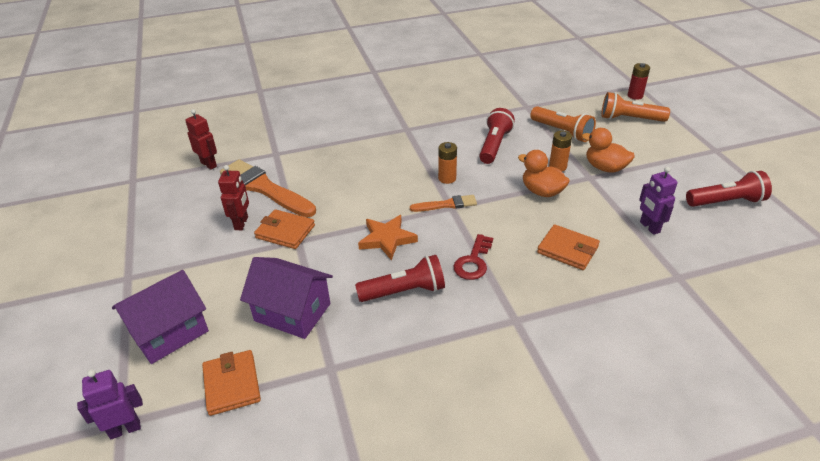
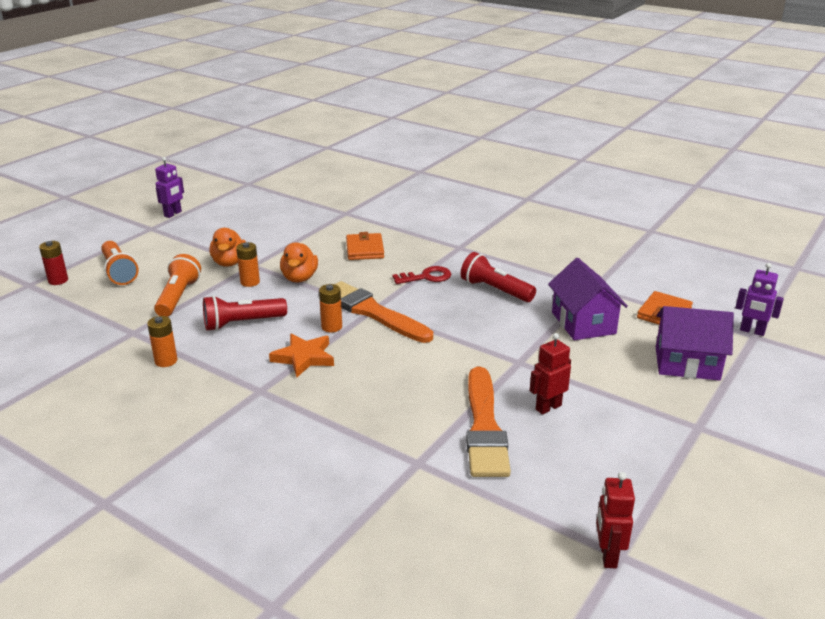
camera: 130 degrees left, 10 degrees down
red robot [185,109,217,170] -> red robot moved to [596,472,635,569]
orange wallet [254,209,315,249] -> none
orange star [358,215,418,261] -> orange star moved to [269,333,334,378]
orange brush [410,195,477,212] -> orange brush [335,281,433,343], size x1.93
purple robot [639,167,678,235] -> purple robot moved to [155,157,184,218]
red flashlight [686,171,772,207] -> none
none -> orange battery [147,316,177,367]

